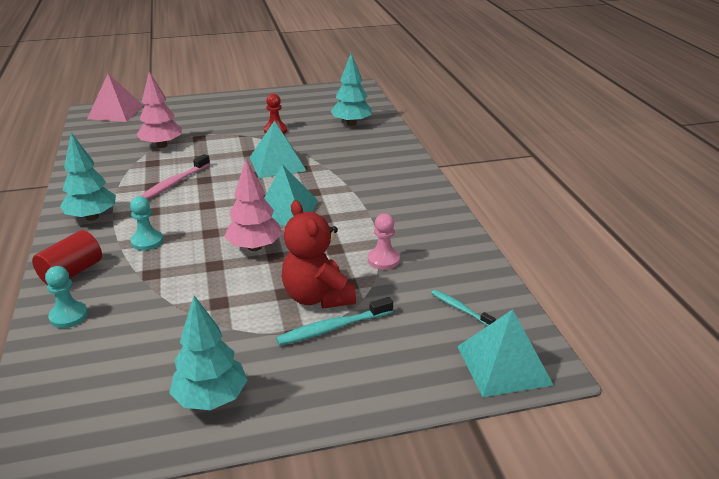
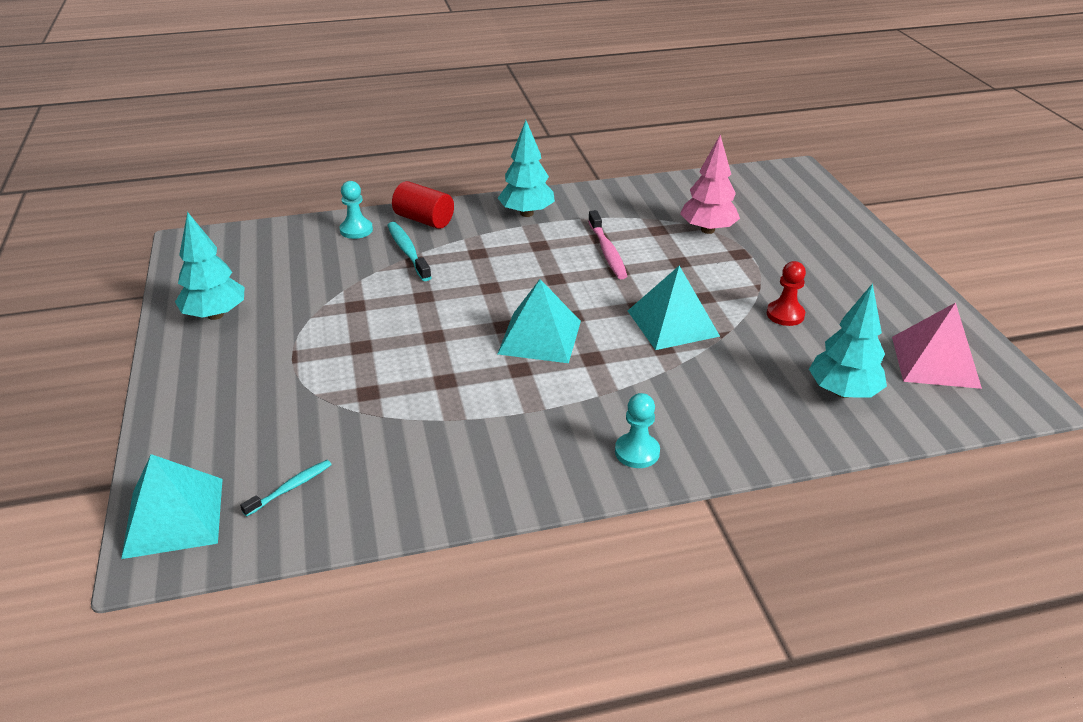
camera: 90 degrees right, 5 degrees up
pink pyramid [87,74,144,122] -> pink pyramid moved to [892,303,982,389]
turquoise pawn [130,196,163,251] -> turquoise pawn moved to [615,393,660,468]
pink toothbrush [141,154,210,199] -> pink toothbrush turned 135 degrees counterclockwise [588,210,627,279]
pink tree [224,159,282,251] -> none
turquoise toothbrush [276,297,393,346] -> turquoise toothbrush moved to [387,222,432,281]
red teddy bear [282,200,356,309] -> none
pink pawn [368,213,400,270] -> none

